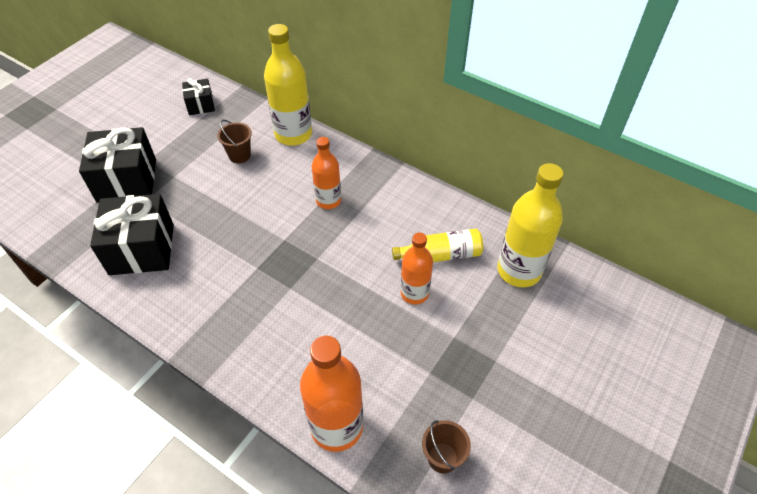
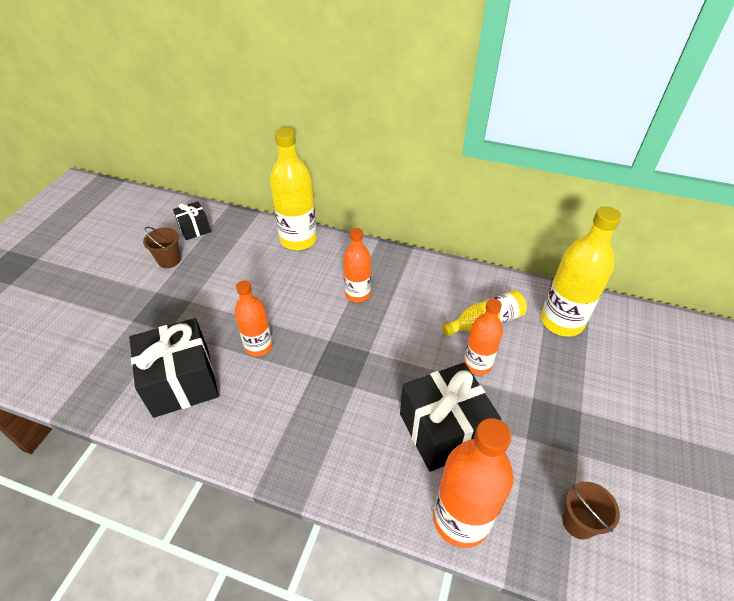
camera: 15 degrees left, 5 degrees down
black gift [79,127,156,203] -> black gift moved to [400,362,501,472]
brown bucket [217,120,252,163] -> brown bucket moved to [143,227,181,268]
none -> orange bottle [234,280,273,357]

